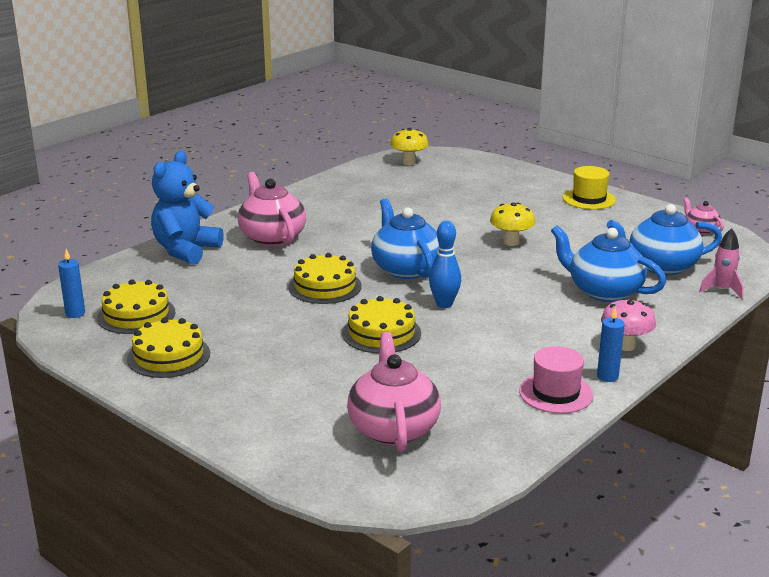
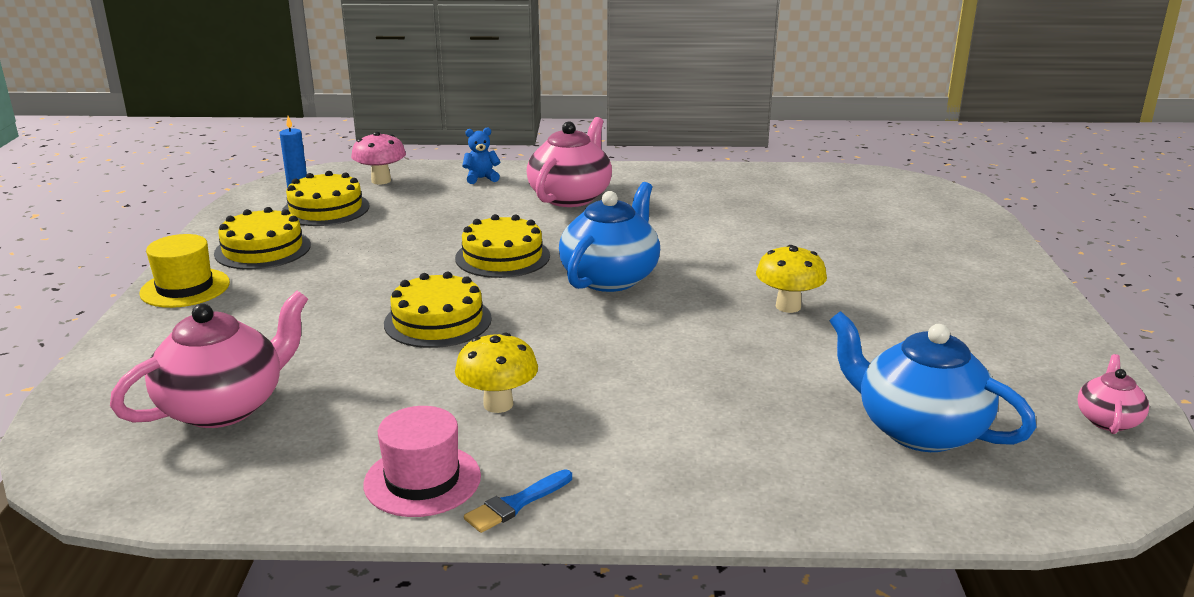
camera: 50 degrees right, 0 degrees up
blue teddy bear [151,151,224,265] -> blue teddy bear [462,127,500,184], size x0.45
yellow mushroom [390,128,429,165] -> yellow mushroom moved to [455,333,538,413]
blue bowling pin [429,221,461,308] -> none
blue teapot [551,225,666,302] -> none
yellow hat [563,166,616,209] -> yellow hat moved to [139,234,230,308]
blue candle [597,307,625,382] -> blue brush [464,469,572,533]
pink mushroom [601,298,656,351] -> pink mushroom moved to [351,132,406,184]
pink rocket [699,228,743,299] -> none

